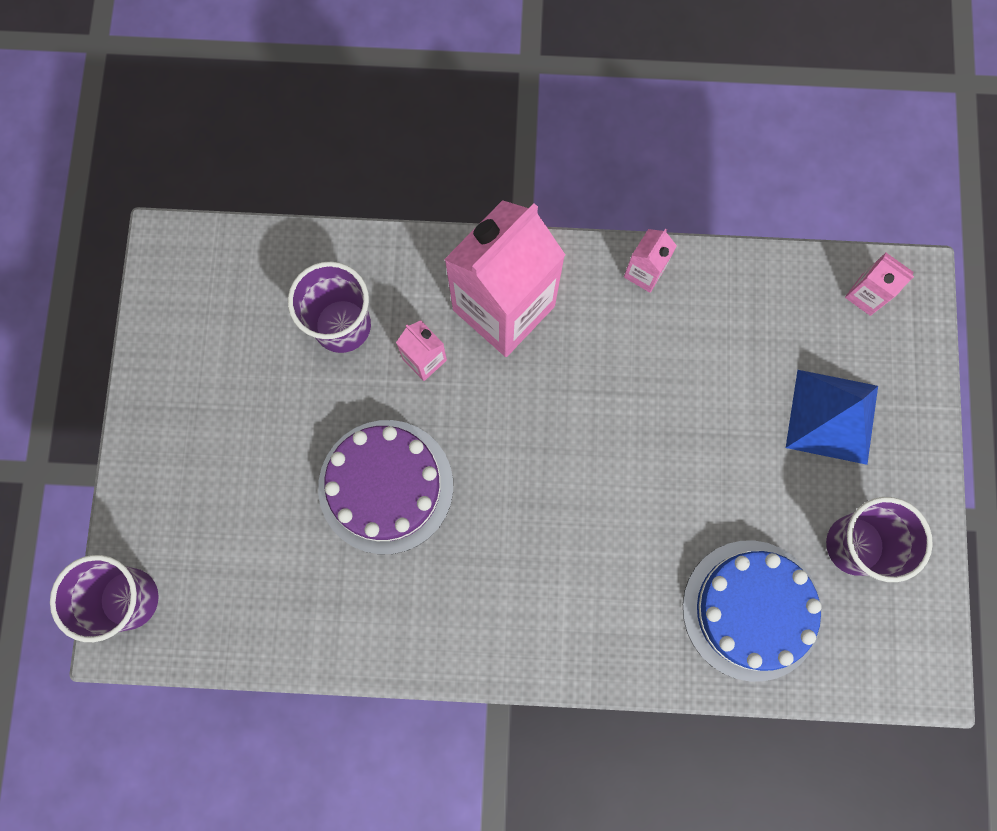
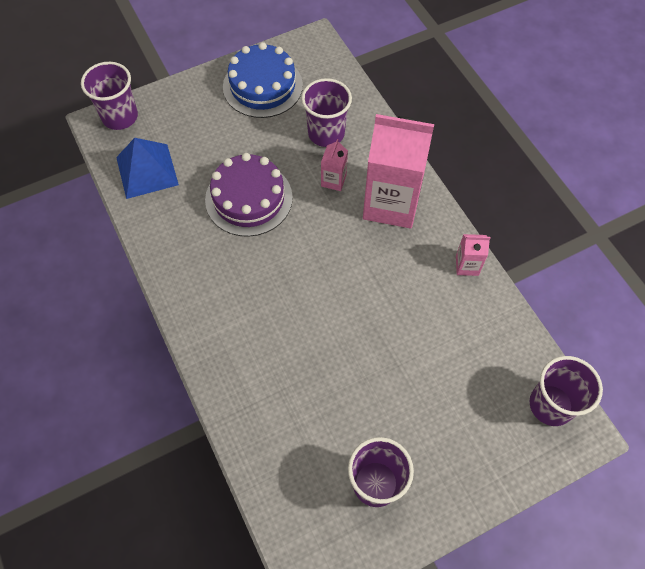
camera: 60 degrees right, 15 degrees down
blue cake [683,540,822,682] -> blue cake moved to [223,42,303,118]
blue pyramid [786,370,878,465] -> blue pyramid moved to [116,138,179,199]
pink carton [845,253,914,316] -> purple cup [530,356,603,426]

